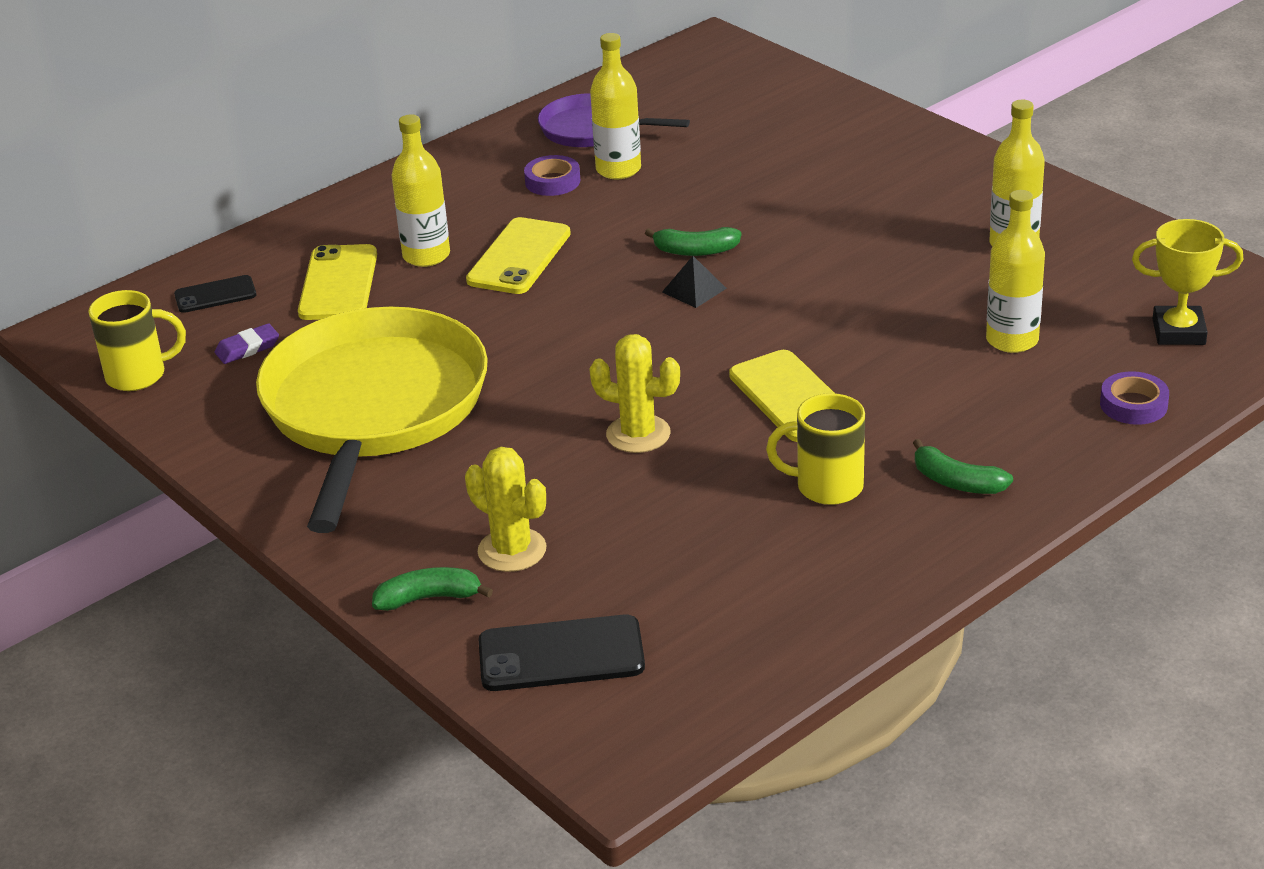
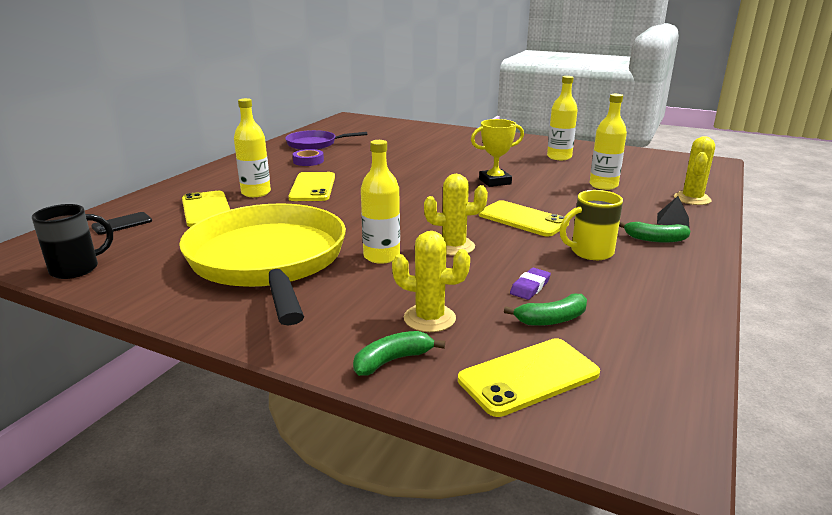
camera: 25 degrees left, 10 degrees down
yellow mug [88,290,186,391] -> black mug [32,204,113,279]
purple eraser [215,323,279,364] -> purple eraser moved to [510,268,551,300]
black phone [479,614,645,691] -> yellow phone [458,338,600,417]
yellow bottle [590,33,641,179] -> yellow bottle moved to [361,140,400,264]
green banana [645,227,741,256] -> green banana moved to [504,294,587,326]
black pyramid [662,256,727,308] -> black pyramid moved to [657,196,689,228]
purple tape [1100,371,1169,425] -> yellow cactus [674,136,715,205]
yellow trophy [1132,219,1243,345] -> yellow trophy moved to [471,119,524,187]

